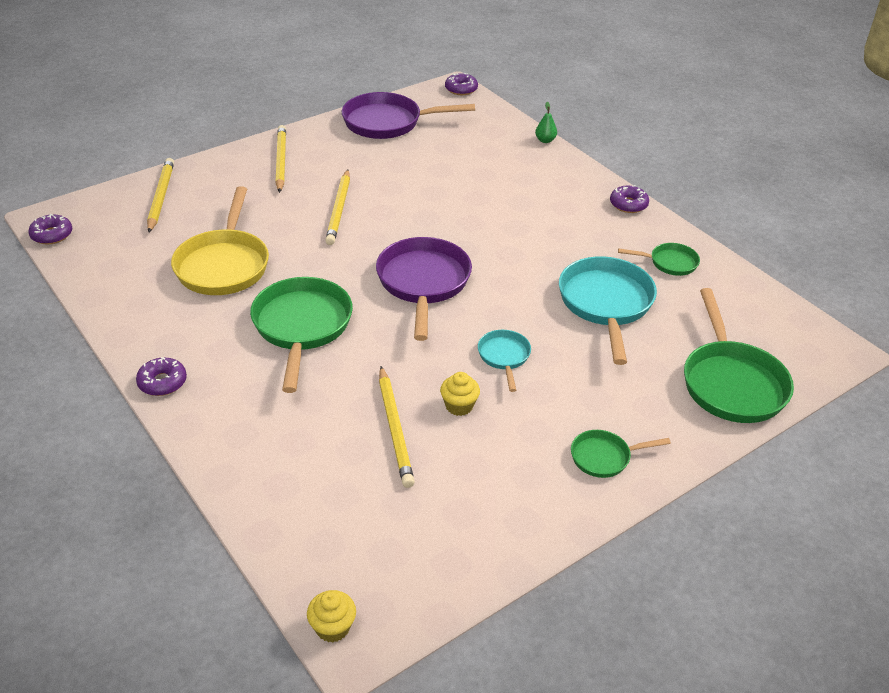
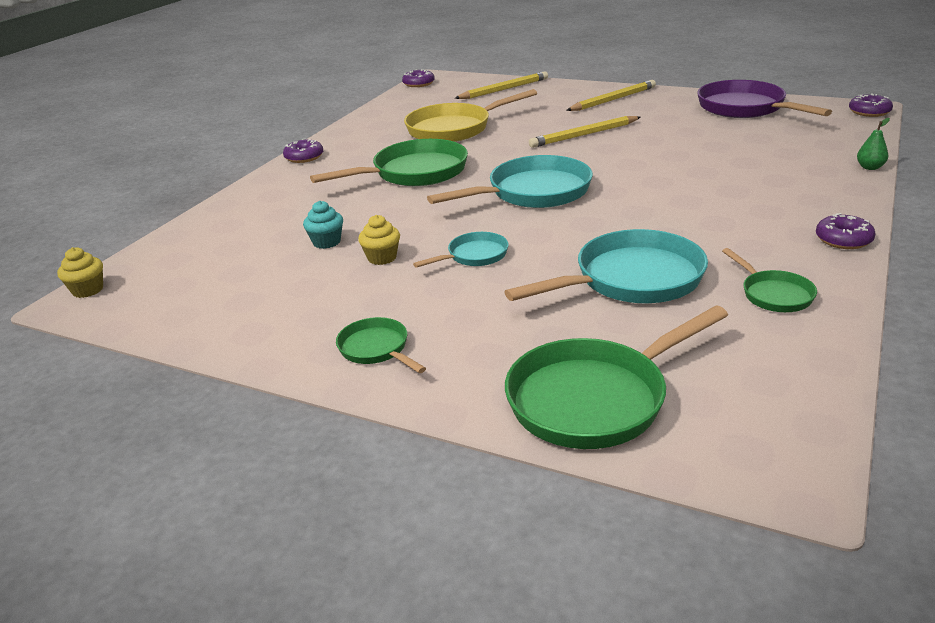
camera: 65 degrees right, 10 degrees down
purple pan [376,237,472,341] -> turquoise pan [427,155,593,208]
yellow pencil [379,366,415,488] -> turquoise cupcake [303,201,343,249]

